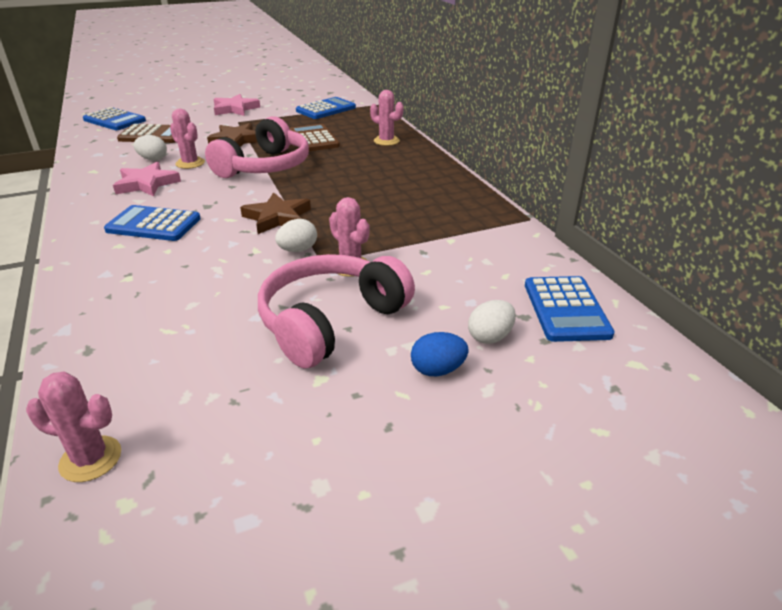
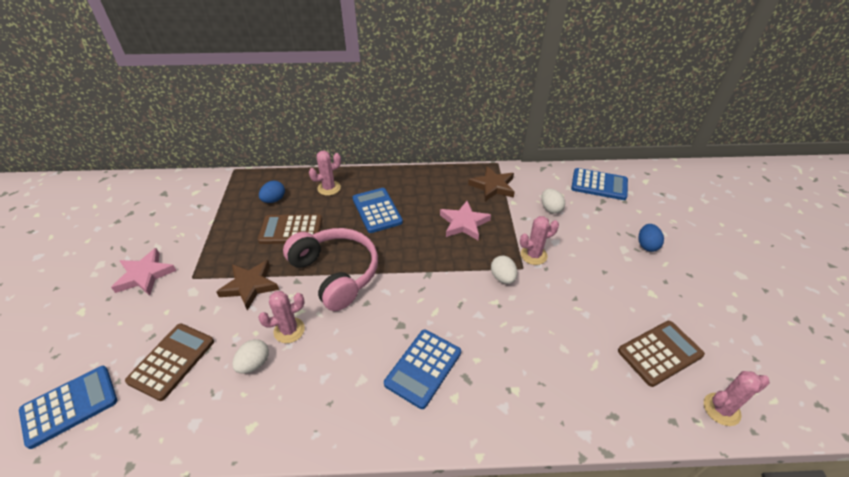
camera: 70 degrees left, 10 degrees up
pink cactus [26,371,121,482] -> pink cactus turned 45 degrees clockwise [704,371,770,426]
pink star [113,162,181,197] -> pink star moved to [440,201,491,240]
brown star [240,192,311,234] -> brown star moved to [468,166,515,201]
pink headphones [258,254,415,369] -> none
blue calculator [296,97,356,119] -> blue calculator moved to [353,188,403,233]
white egg [468,300,516,344] -> white egg moved to [541,189,565,214]
none -> blue egg [259,181,285,203]
none -> brown calculator [618,321,705,387]

